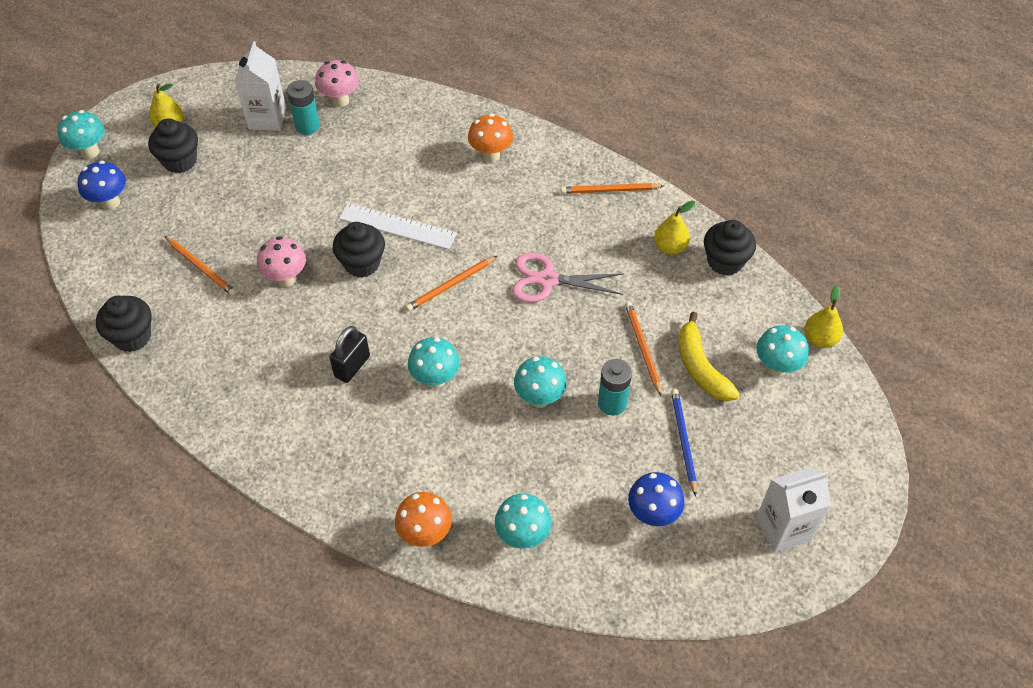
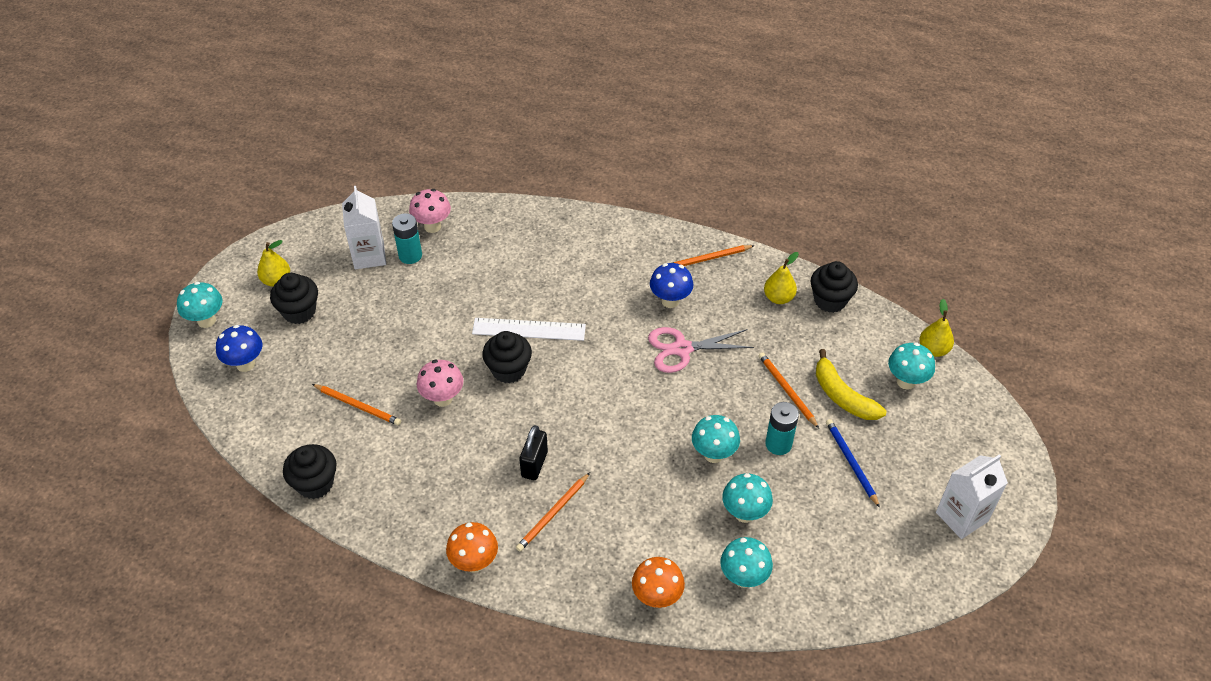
camera: 15 degrees left, 5 degrees down
orange pencil [406,256,497,311] -> orange pencil moved to [516,473,590,552]
turquoise mushroom [408,337,460,389] -> turquoise mushroom moved to [722,473,773,523]
orange mushroom [468,114,513,163] -> orange mushroom moved to [446,522,498,573]
blue mushroom [628,472,685,526] -> blue mushroom moved to [650,263,693,308]

